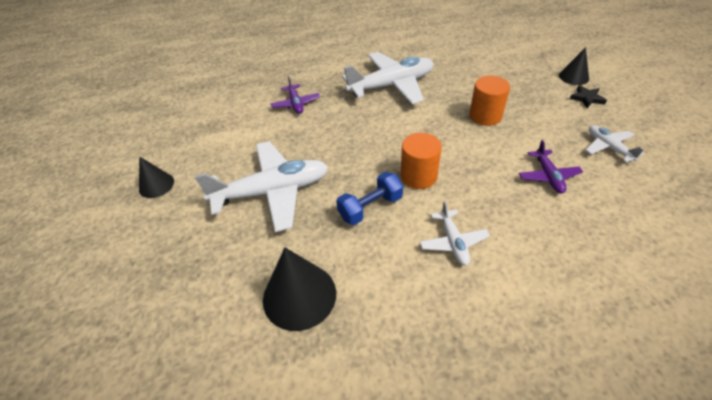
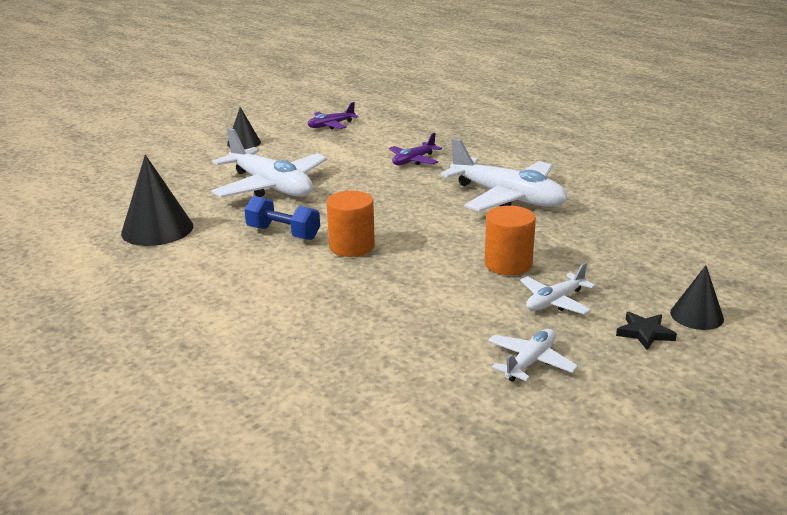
camera: 60 degrees right, 20 degrees down
white plane [420,201,490,265] -> white plane moved to [520,262,596,314]
purple plane [519,140,583,193] -> purple plane moved to [307,102,358,130]

